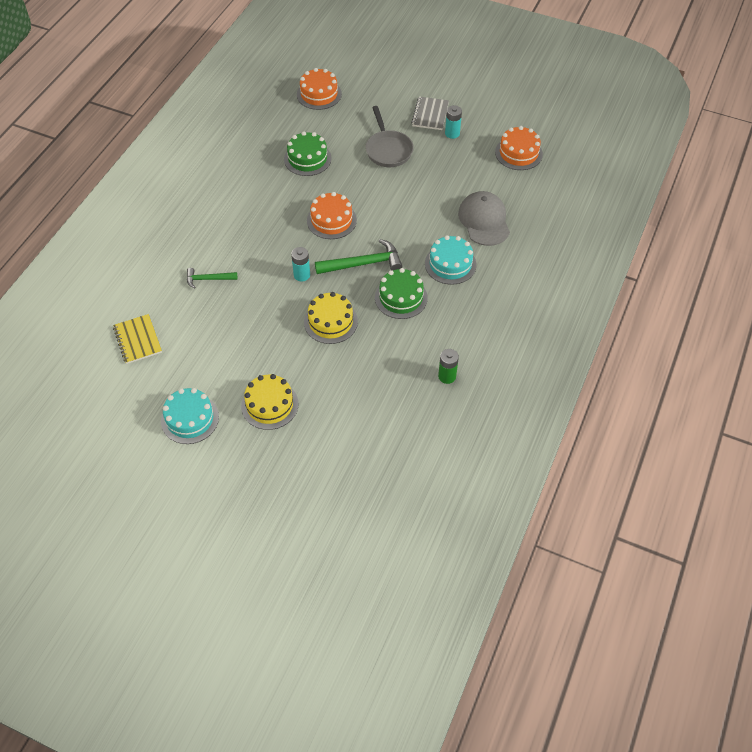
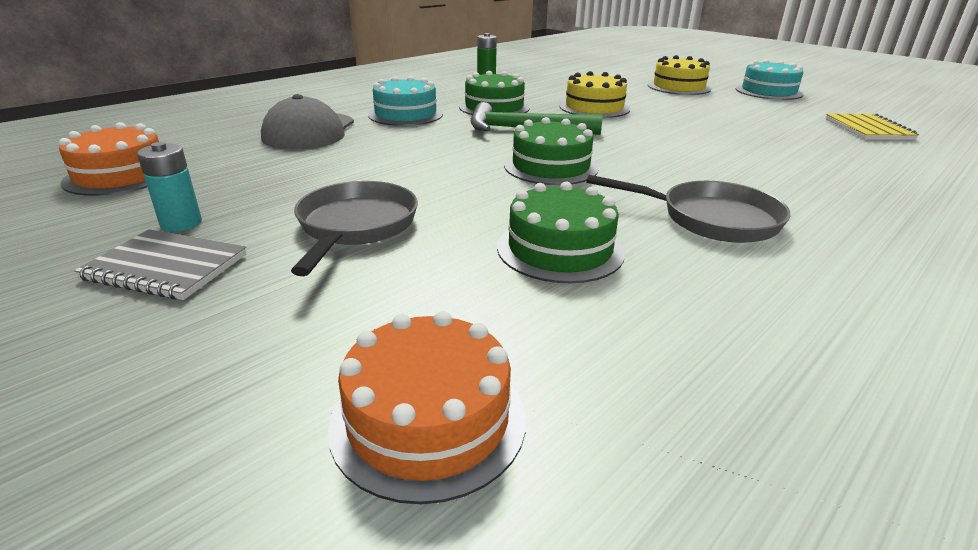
camera: 160 degrees left, 25 degrees down
green hammer [187,268,237,289] -> none
turquoise battery [291,247,310,281] -> none
orange cake [307,192,357,239] -> green cake [504,117,599,185]
grey notebook [411,96,449,130] -> grey notebook turned 75 degrees clockwise [74,229,246,300]
none -> grey pan [586,175,791,243]

